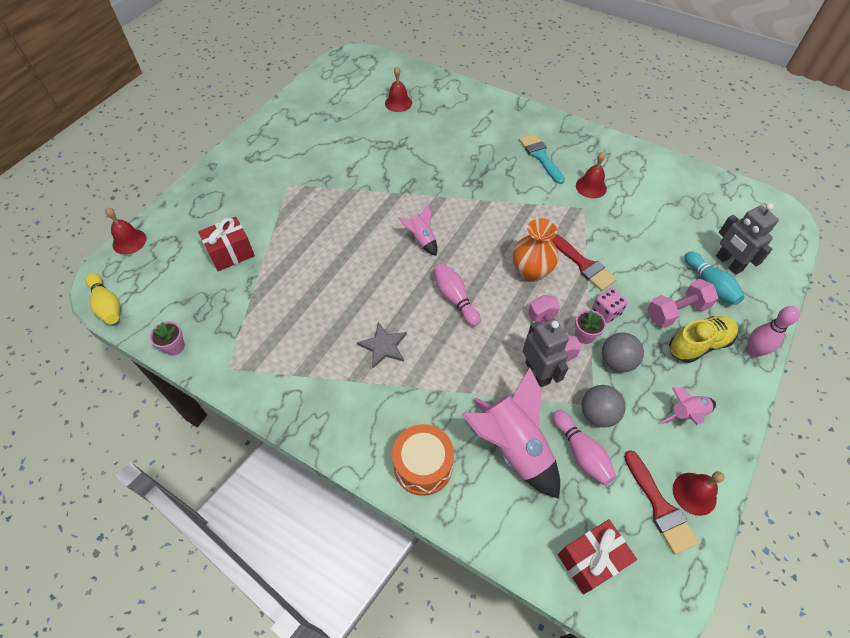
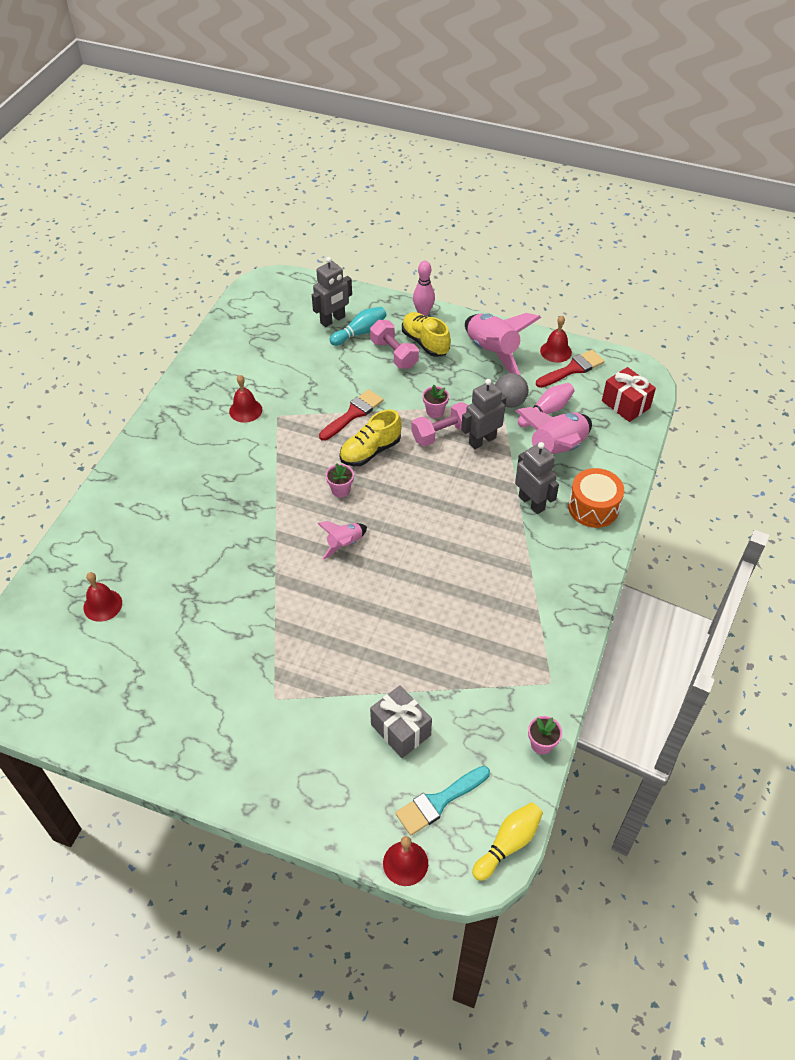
camera: 100 degrees left, 5 degrees down
red gift [198,217,255,271] -> grey gift [370,685,432,758]
grey star [357,322,407,368] -> none
pink bowling pin [434,263,481,326] -> none
orange vase [513,218,558,282] -> yellow shoe [340,409,402,466]
turquoise brush [519,133,565,184] -> turquoise brush moved to [395,766,490,836]
pink dice [592,288,628,323] -> none
grey ball [602,333,644,372] -> none
pink rocket [660,388,716,425] -> pink rocket [465,313,541,376], size x1.93
none -> pink flower pot [326,463,354,497]
none -> grey robot [515,442,559,514]

